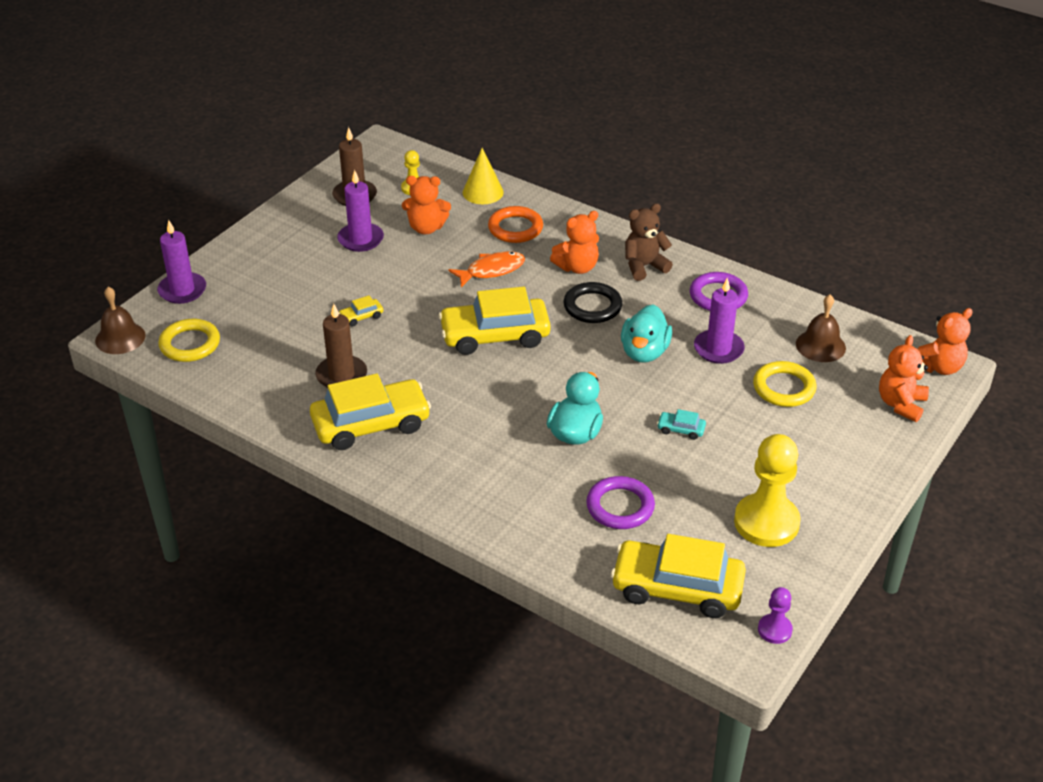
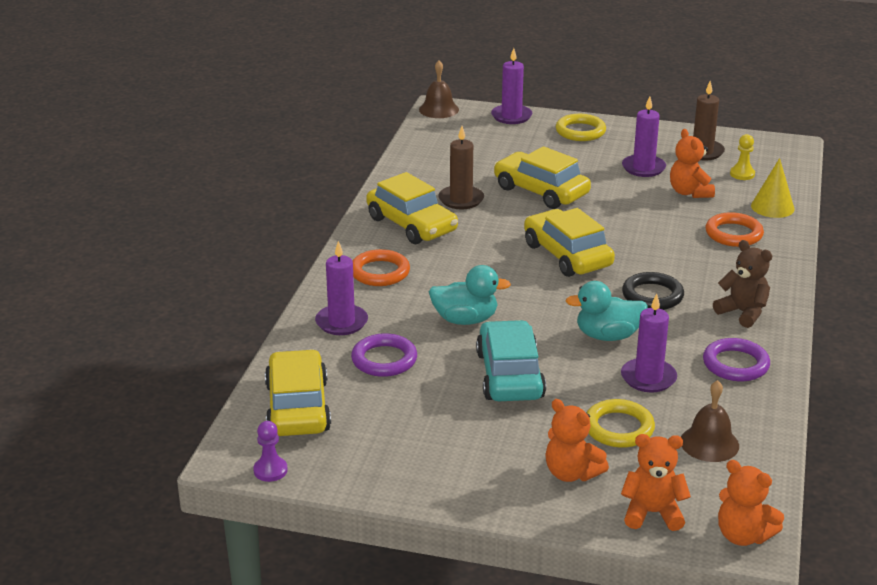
camera: 70 degrees right, 10 degrees down
yellow ring [158,319,220,362] -> yellow ring moved to [556,114,606,141]
yellow car [338,295,383,327] -> yellow car [494,146,591,209], size x2.46
orange fish [448,251,525,287] -> none
orange teddy bear [550,211,599,274] -> orange teddy bear moved to [545,399,609,482]
turquoise car [657,409,706,440] -> turquoise car [476,320,546,401], size x2.46
yellow pawn [734,434,801,547] -> none
none -> purple candle [315,241,368,335]
none -> orange ring [352,249,410,286]

